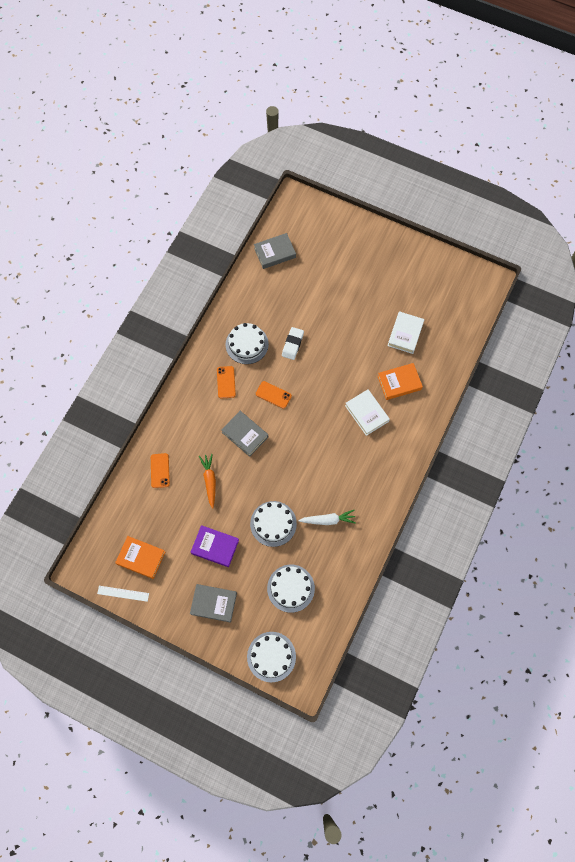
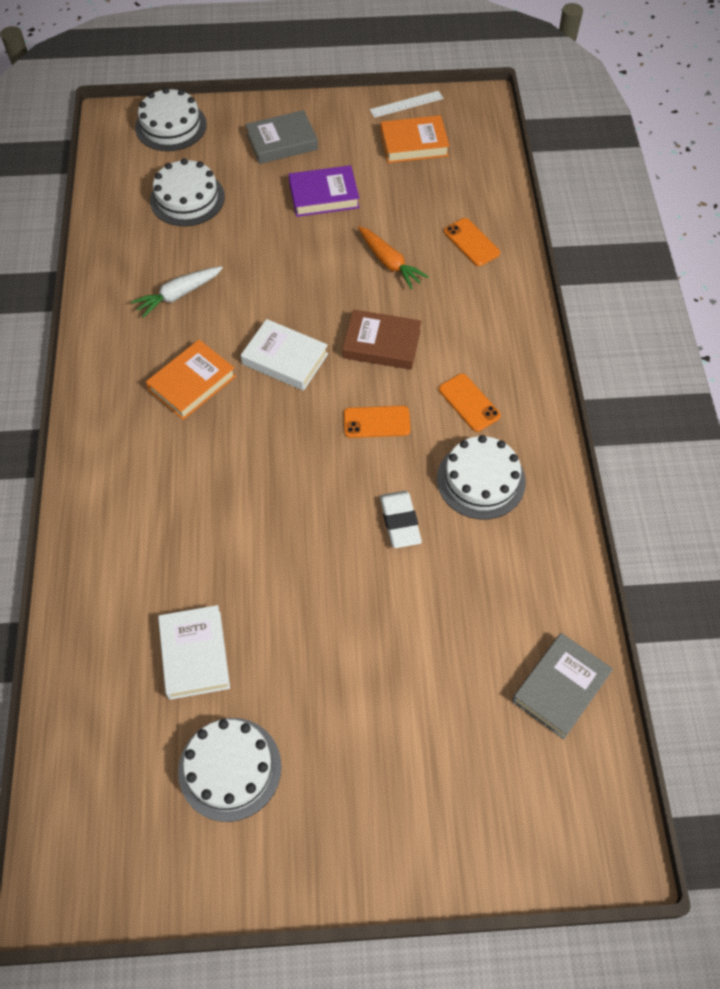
camera: 150 degrees right, 10 degrees down
grey book [221,411,268,457] -> brown book [342,309,421,370]
white cake [250,501,297,547] -> white cake moved to [178,718,282,822]
white book [345,389,390,436] -> white book moved to [241,319,328,391]
orange book [377,363,423,400] -> orange book moved to [146,340,236,420]

